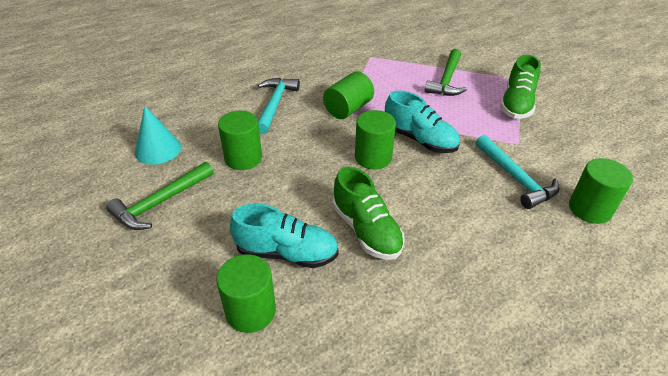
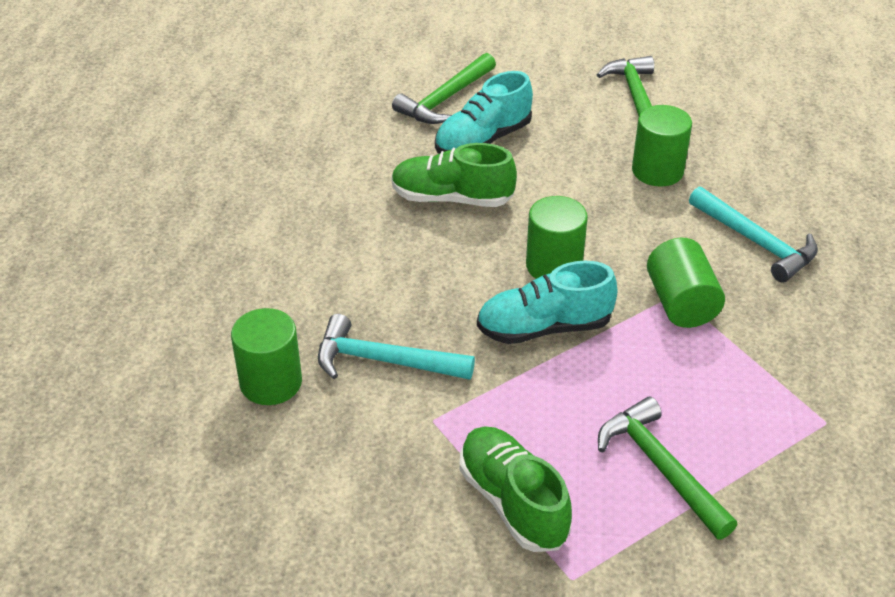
camera: 130 degrees right, 0 degrees up
turquoise cone [135,106,181,165] -> none
green cylinder [216,254,276,333] -> green hammer [392,53,496,124]

